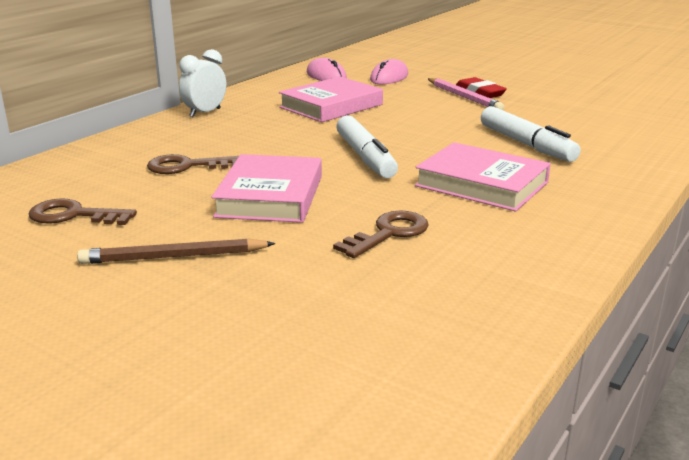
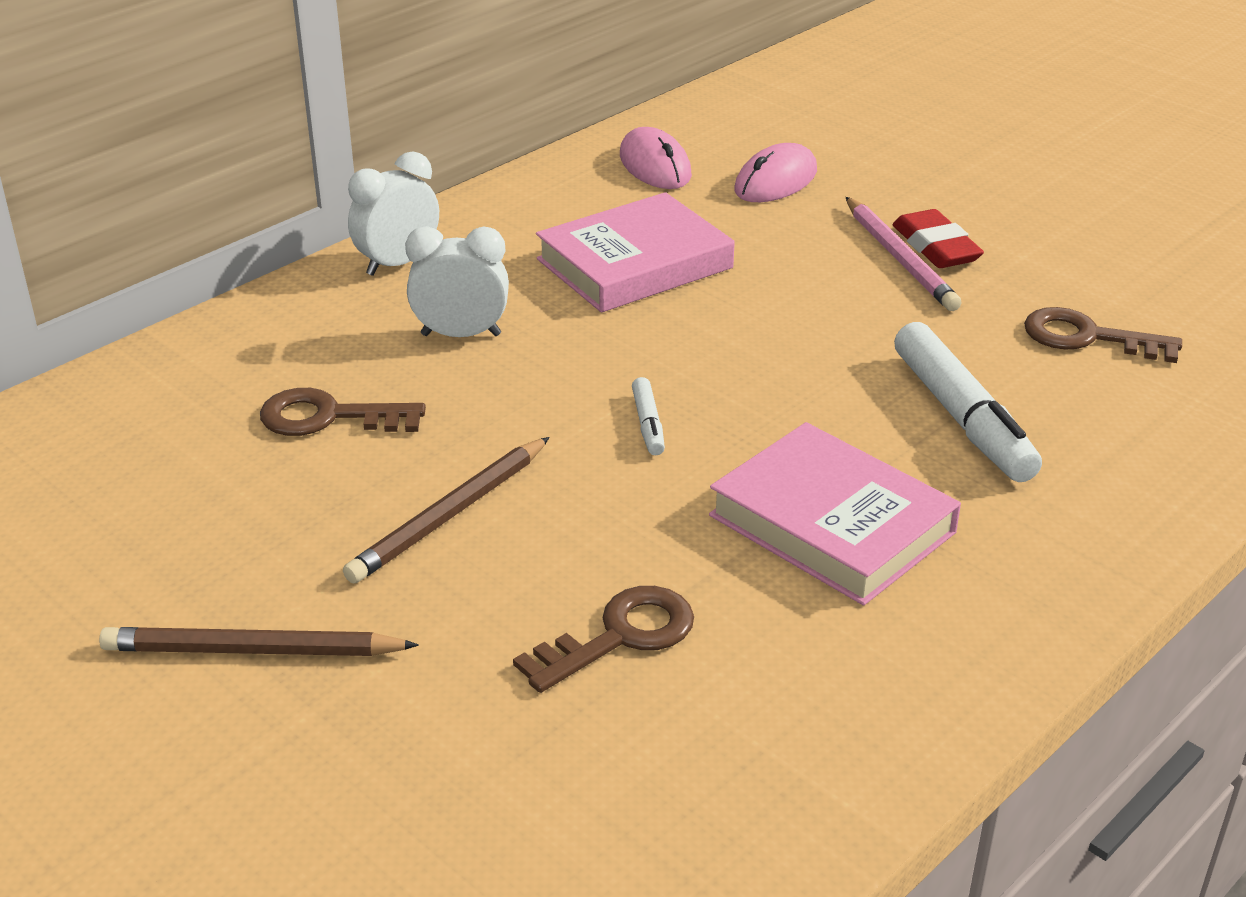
camera: 10 degrees right, 10 degrees up
brown key [29,198,137,225] -> brown key moved to [1024,307,1182,363]
pink book [211,154,322,223] -> brown pencil [343,437,550,584]
white marker [336,115,398,178] -> white marker [632,377,665,455], size x0.47
none -> white clock [405,226,509,337]

